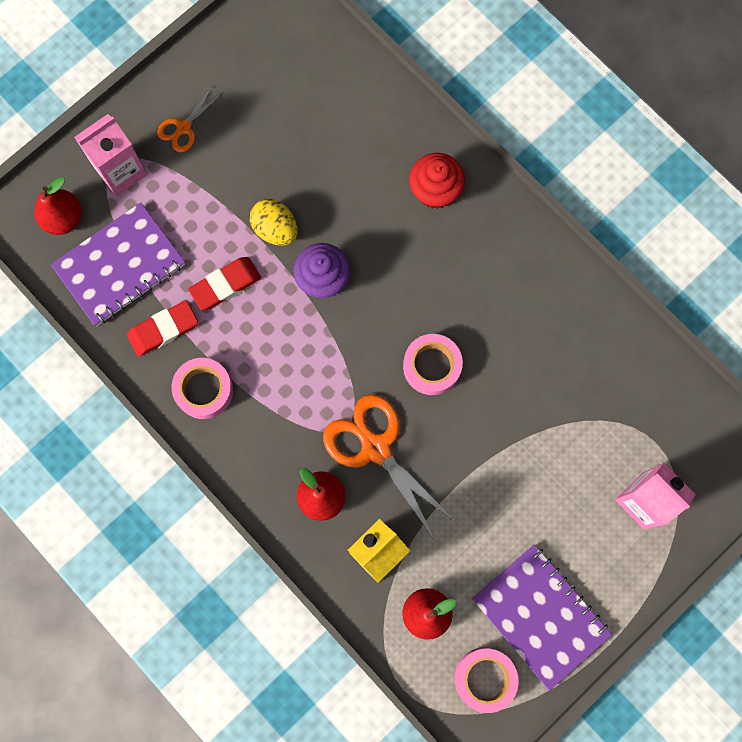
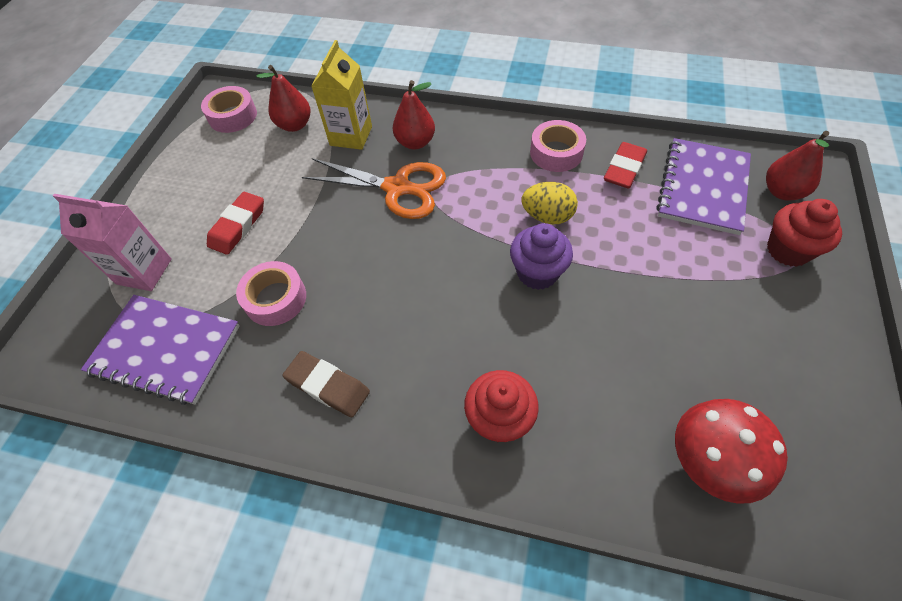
camera: 150 degrees right, 20 degrees down
pink carton [74,114,147,196] -> red cupcake [767,199,842,267]
orange scissors [157,86,223,153] -> none
red eraser [188,257,261,311] -> red eraser moved to [207,192,264,255]
yellow egg [250,199,298,246] -> yellow egg moved to [522,182,578,224]
pink tape [403,334,463,395] -> pink tape moved to [236,261,306,326]
purple notebook [472,544,612,691] -> purple notebook moved to [81,295,240,405]
none -> brown eraser [283,351,370,417]
none -> red mushroom [675,399,788,504]

